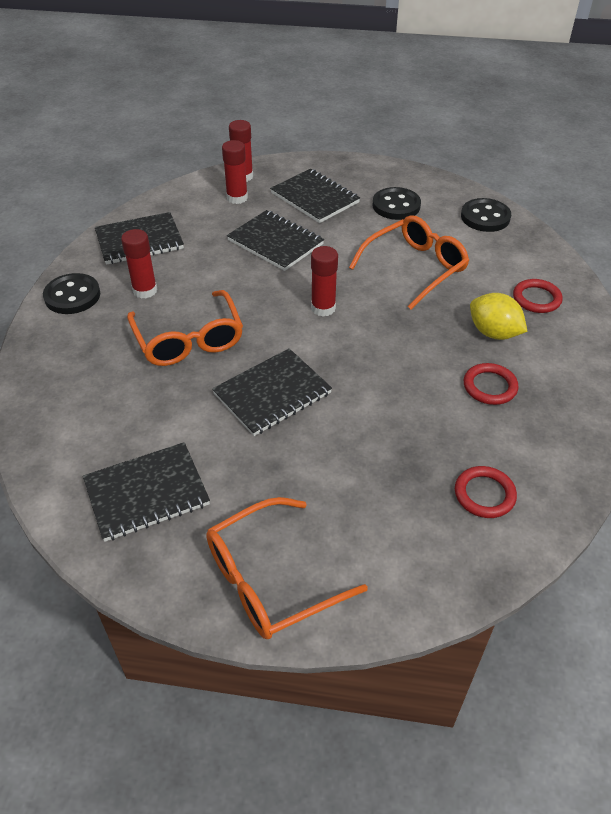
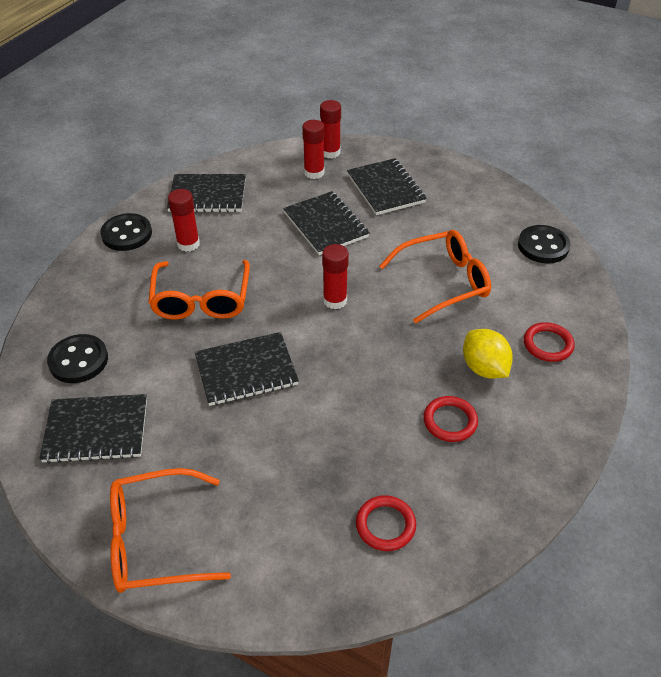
camera: 20 degrees right, 0 degrees up
black button [372,187,421,220] -> black button moved to [47,334,108,383]

